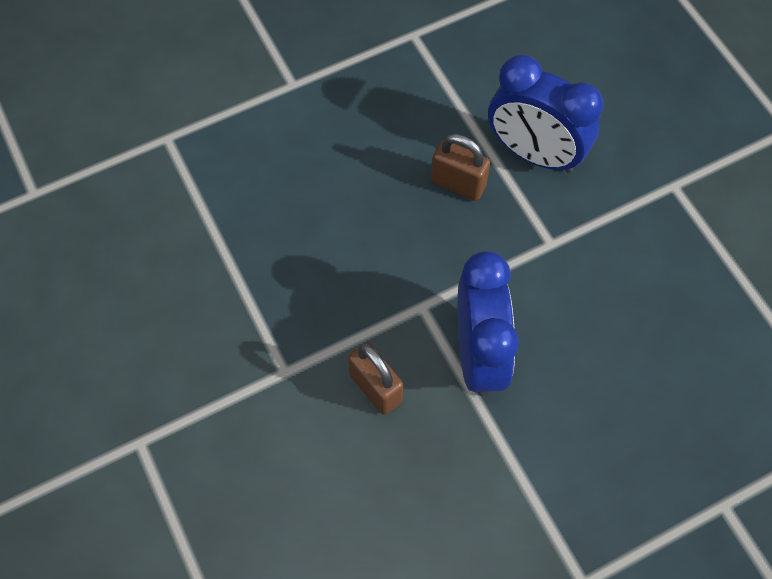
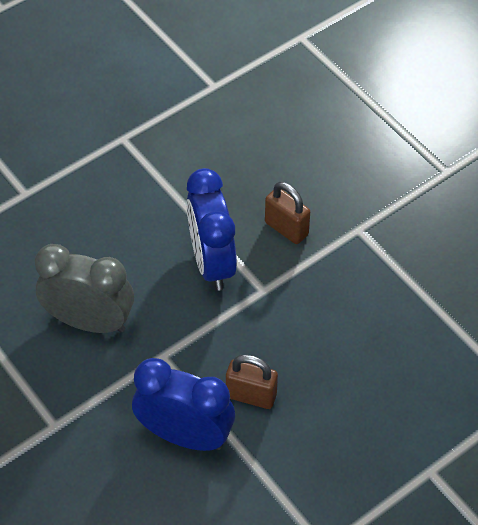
camera: 170 degrees right, 10 degrees down
none -> grey clock [35,244,134,333]

